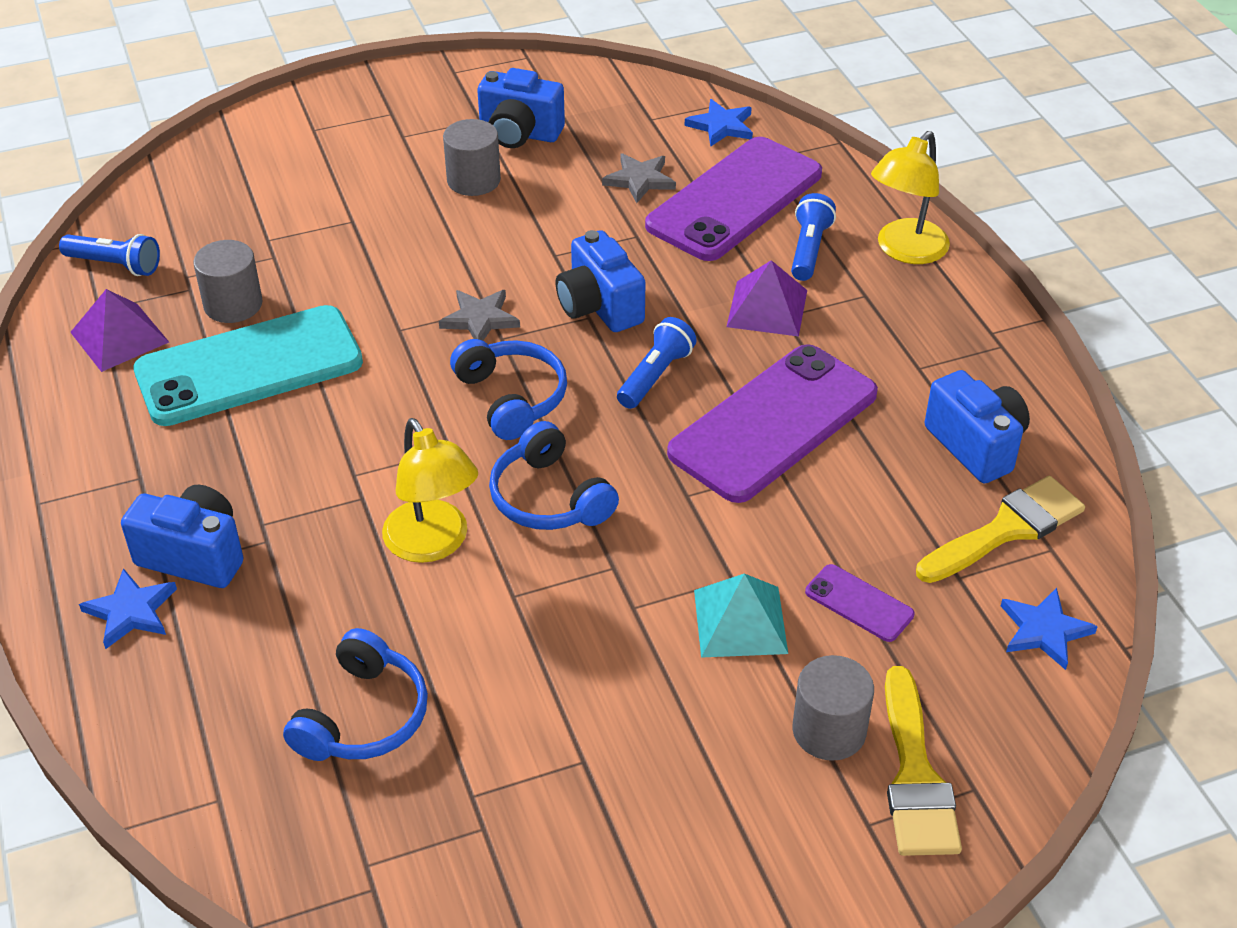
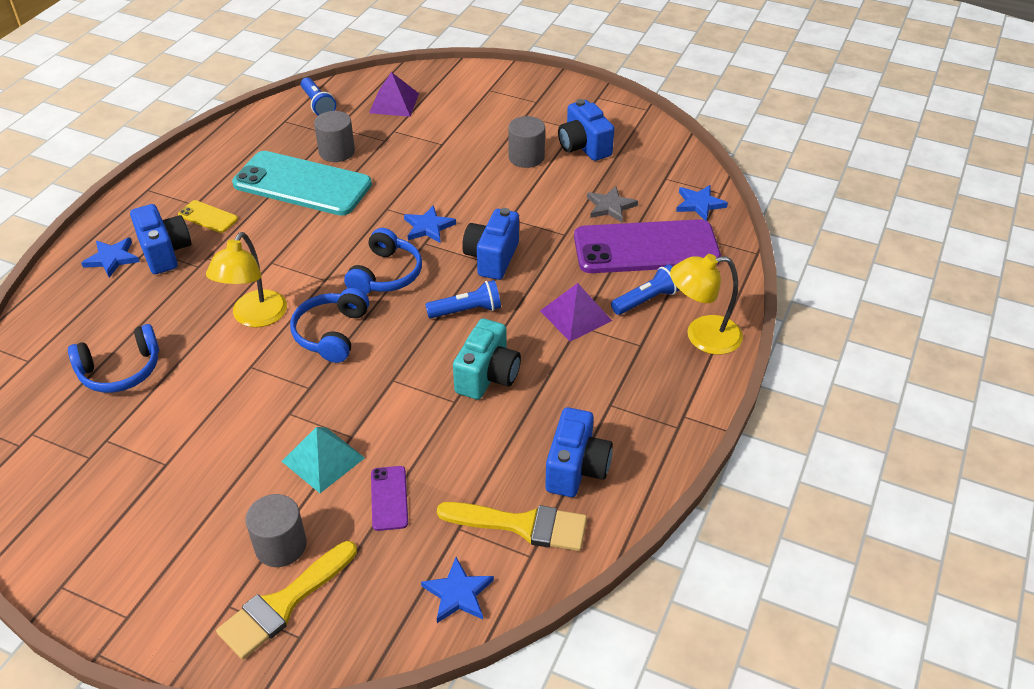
camera: 45 degrees right, 0 degrees up
purple pyramid [70,289,169,372] -> purple pyramid moved to [369,72,419,117]
grey star [439,290,520,341] -> blue star [404,205,456,243]
purple phone [667,344,878,503] -> turquoise camera [453,318,521,400]
none -> yellow phone [178,200,238,233]

